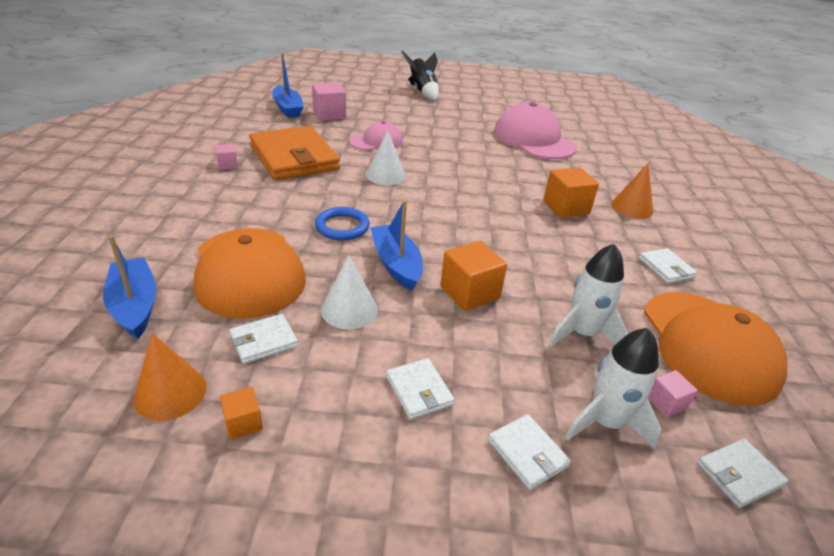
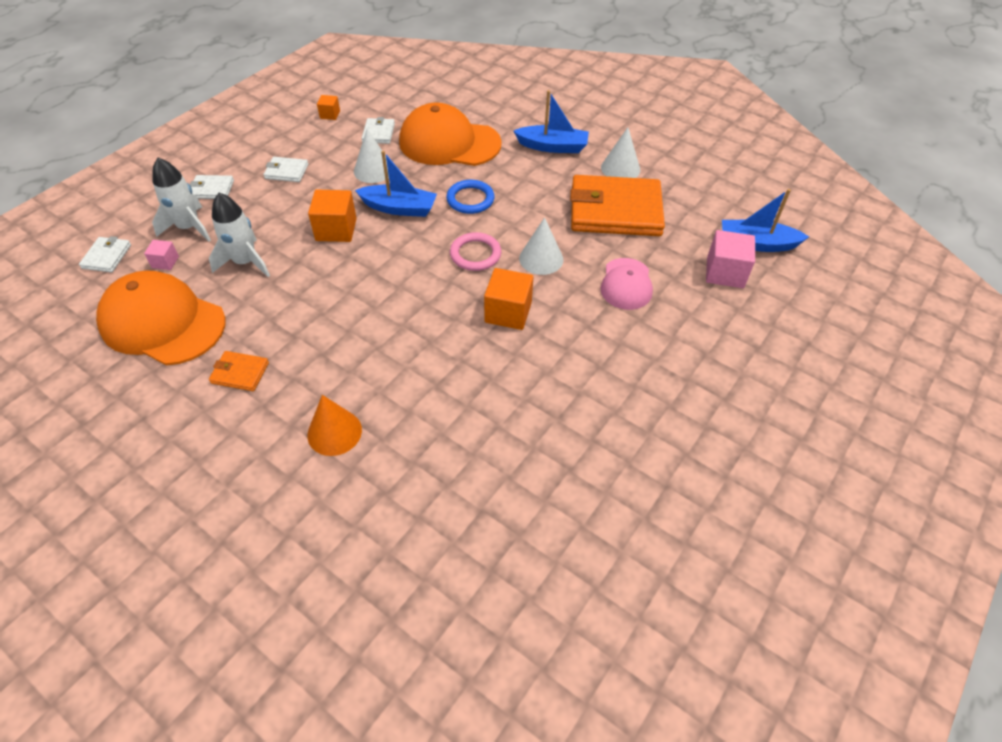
camera: 125 degrees right, 15 degrees up
blue boat [103,235,157,339] -> blue boat moved to [513,90,589,153]
orange cone [133,333,207,421] -> none
pink cube [216,144,238,170] -> white cone [601,127,640,178]
black rocket [401,51,439,100] -> none
pink cap [494,102,577,159] -> none
orange cube [543,167,599,218] -> orange cube moved to [484,268,533,330]
white wallet [639,248,697,283] -> orange wallet [209,351,269,391]
none -> pink ring [450,232,501,271]

